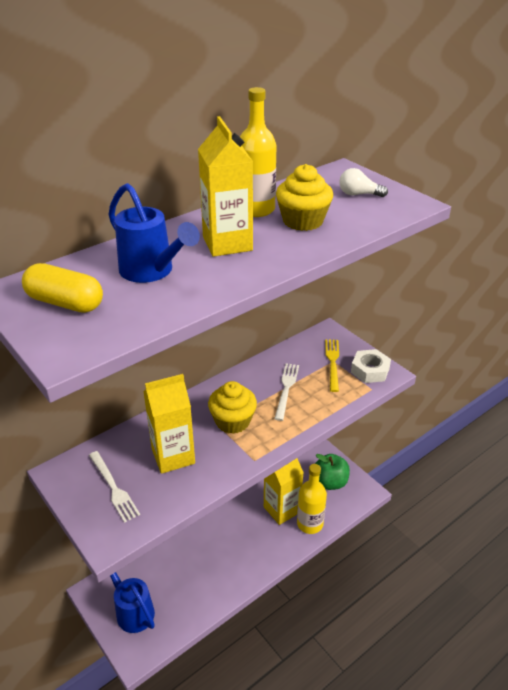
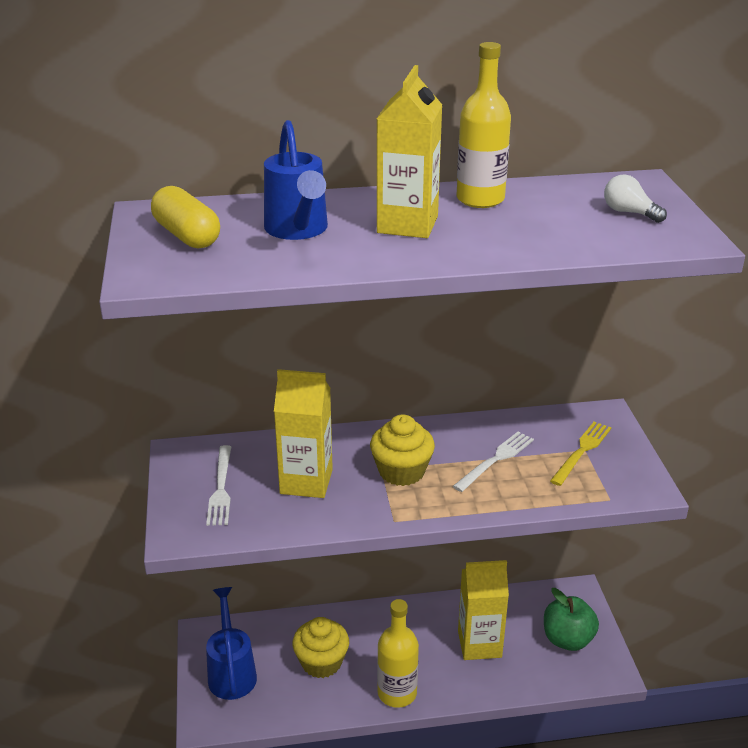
camera: 30 degrees right, 5 degrees down
yellow cupcake [276,164,333,231] -> yellow cupcake moved to [293,617,349,678]
yellow bottle [297,464,327,534] -> yellow bottle moved to [377,599,419,708]
white nut [351,349,391,383] -> none

